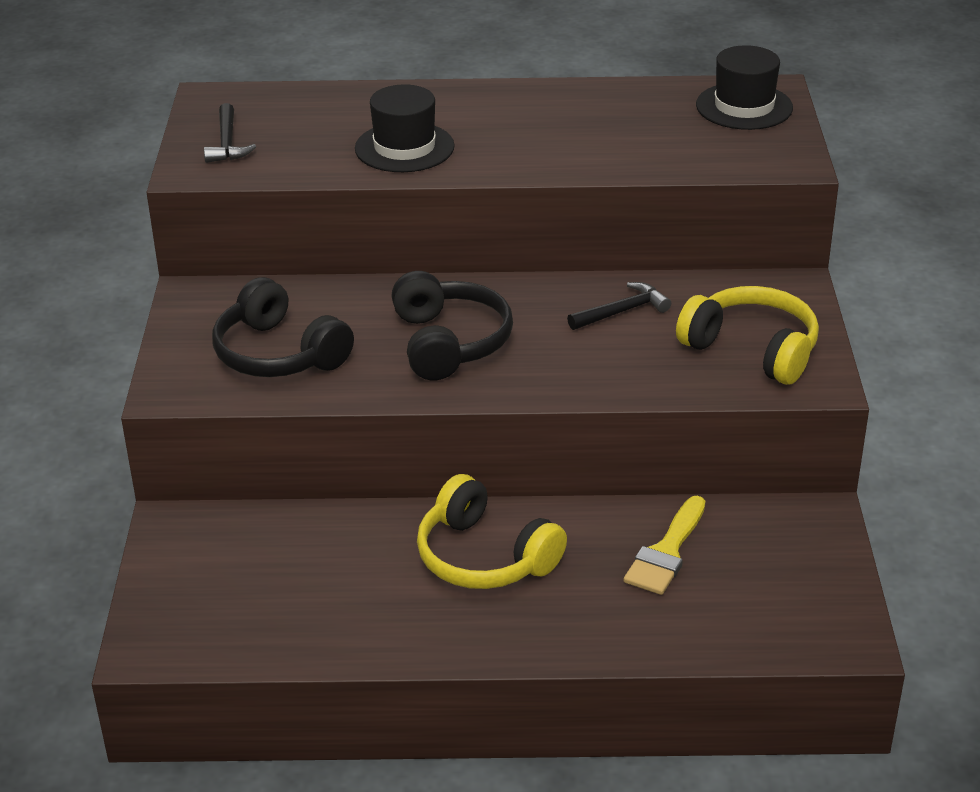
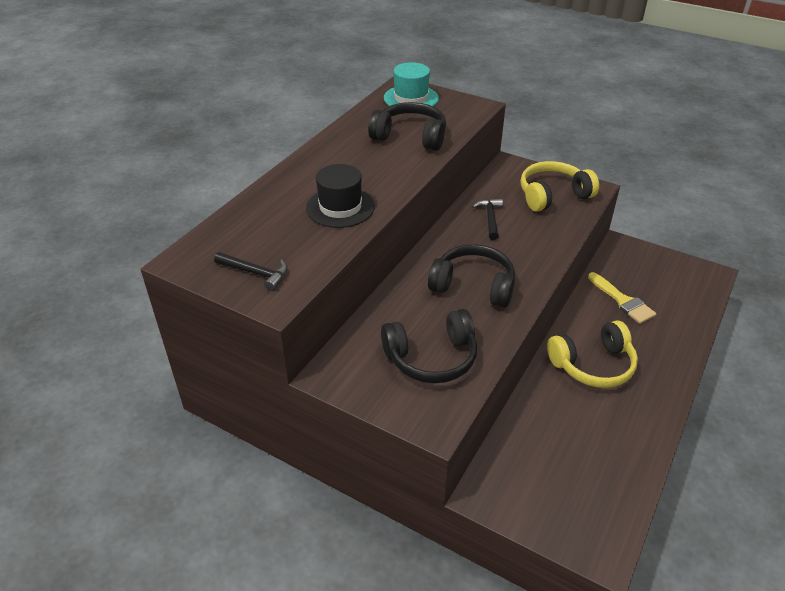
camera: 60 degrees left, 5 degrees up
black hat [696,45,793,130] -> turquoise hat [384,62,439,106]
none -> black headphones [368,102,446,151]

